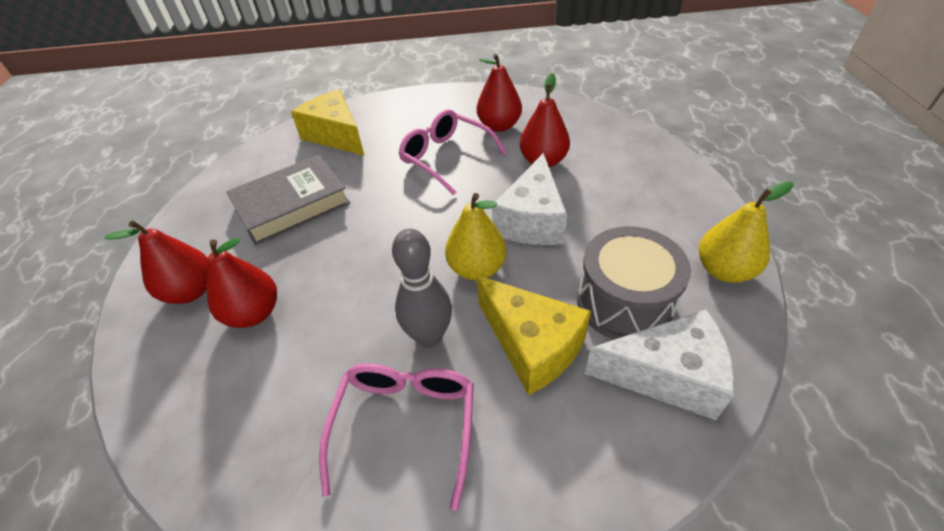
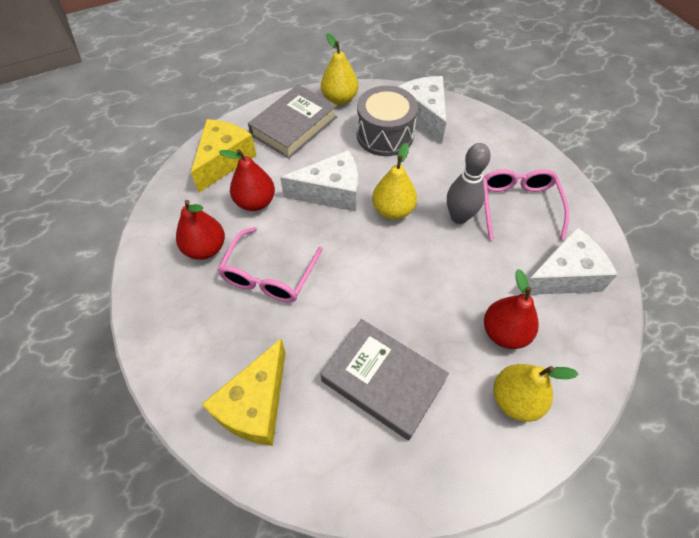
camera: 115 degrees left, 10 degrees up
red pear [104,221,208,304] -> yellow pear [493,364,578,422]
pink glasses [319,363,474,511] -> pink glasses turned 105 degrees clockwise [483,169,569,240]
yellow cheese [476,275,591,395] -> yellow cheese moved to [191,119,257,193]
none -> grey book [248,84,337,159]
none -> white cheese [520,227,618,295]

